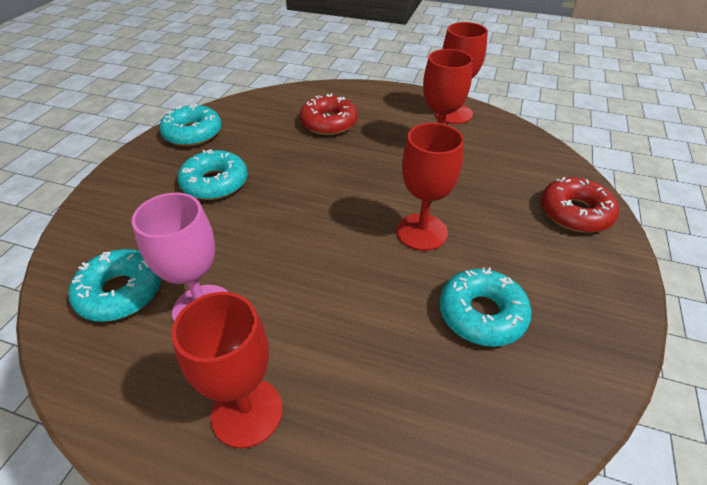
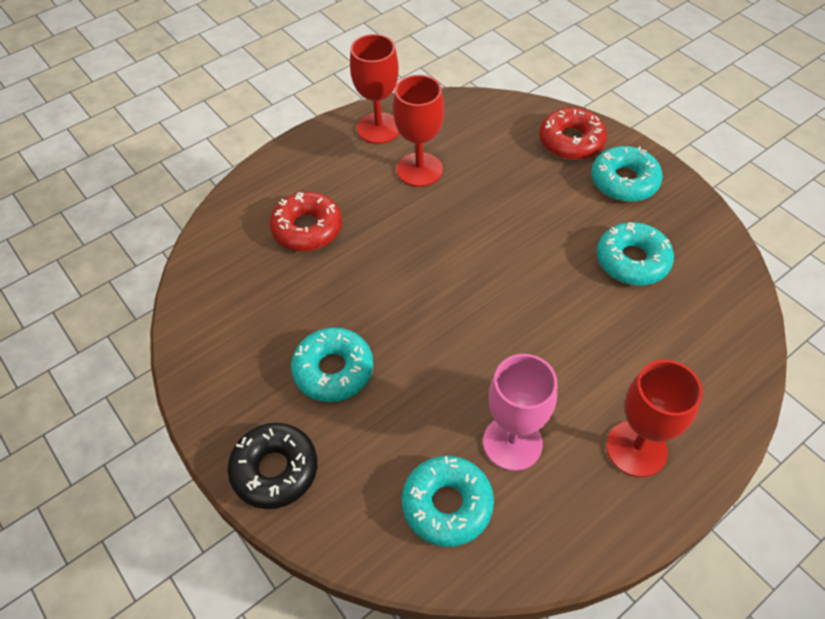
camera: 55 degrees left, 10 degrees up
turquoise donut [159,104,222,146] -> turquoise donut moved to [591,146,663,202]
red goblet [396,123,464,251] -> none
none -> black donut [227,423,317,509]

